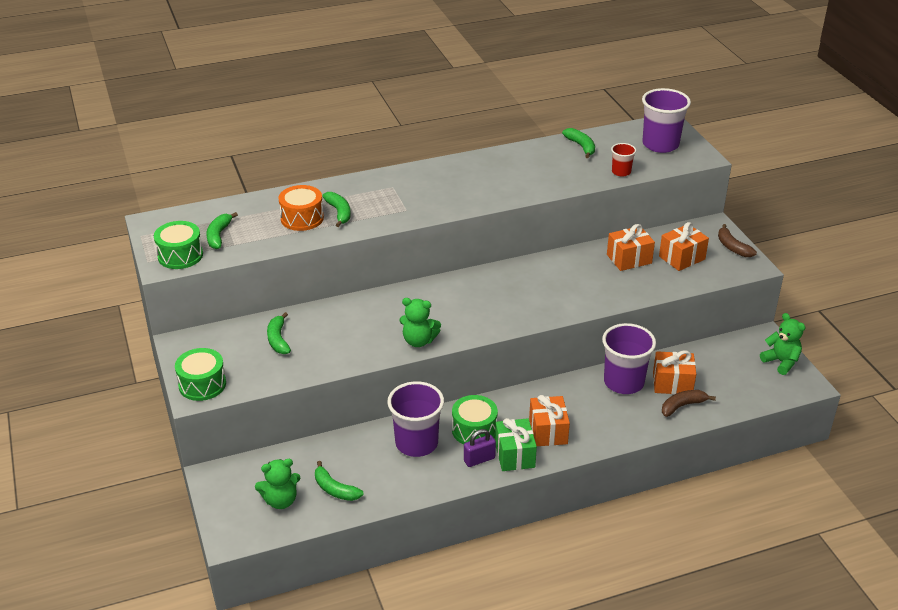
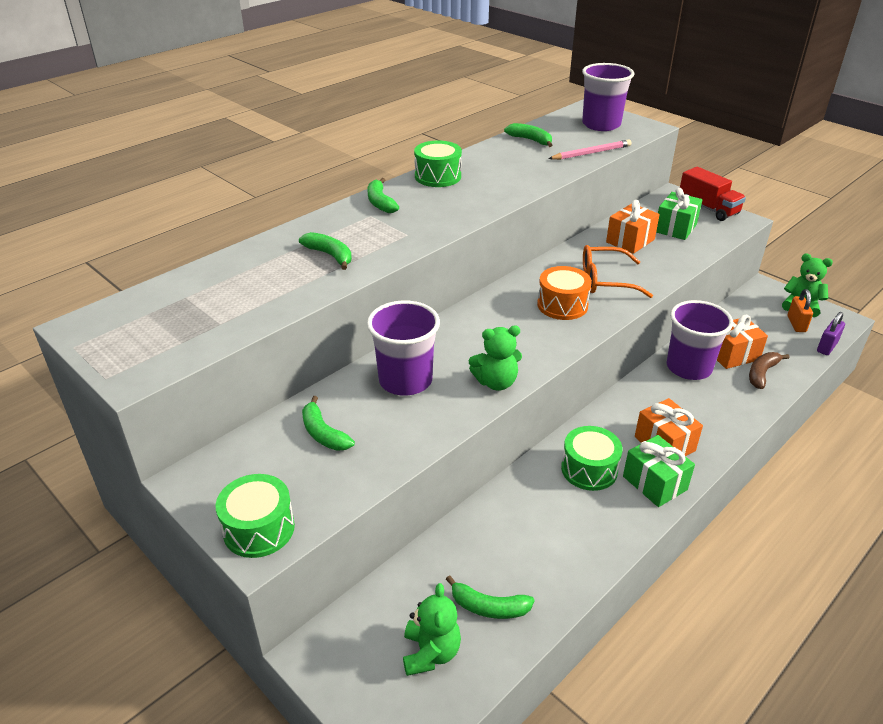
camera: 25 degrees left, 0 degrees up
green drum [154,221,203,269] -> green drum moved to [414,141,462,187]
green banana [206,212,238,249] -> green banana moved to [367,178,399,213]
green teddy bear [255,459,300,509] -> green teddy bear turned 45 degrees counterclockwise [403,583,461,676]
orange drum [278,185,324,231] -> orange drum moved to [537,266,592,320]
purple cup [387,381,444,457] -> purple cup moved to [367,300,440,396]
purple padlock [464,429,496,467] -> purple padlock moved to [817,312,845,355]
red cup [611,143,636,177] -> pink pencil [548,139,632,160]
orange gift [659,222,709,271] -> green gift [656,188,703,240]
brown banana [718,224,757,257] -> red truck [680,167,746,221]
none -> orange glasses [583,245,653,298]
none -> orange padlock [788,289,813,332]

